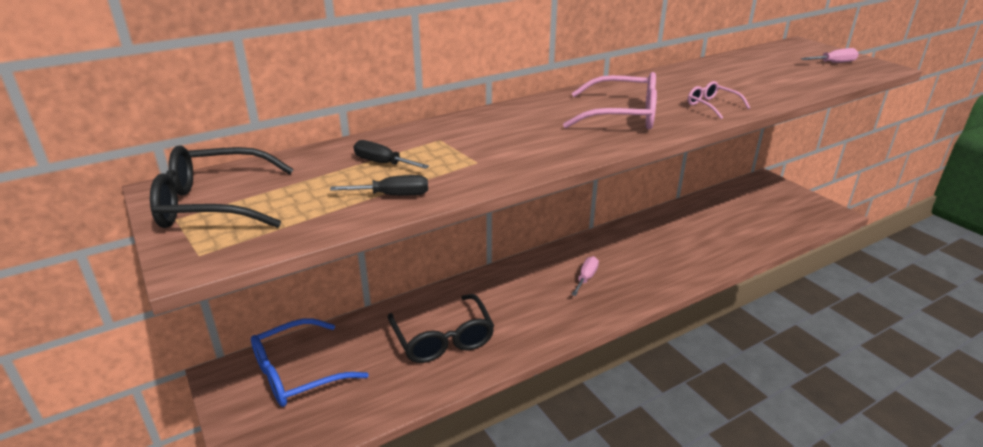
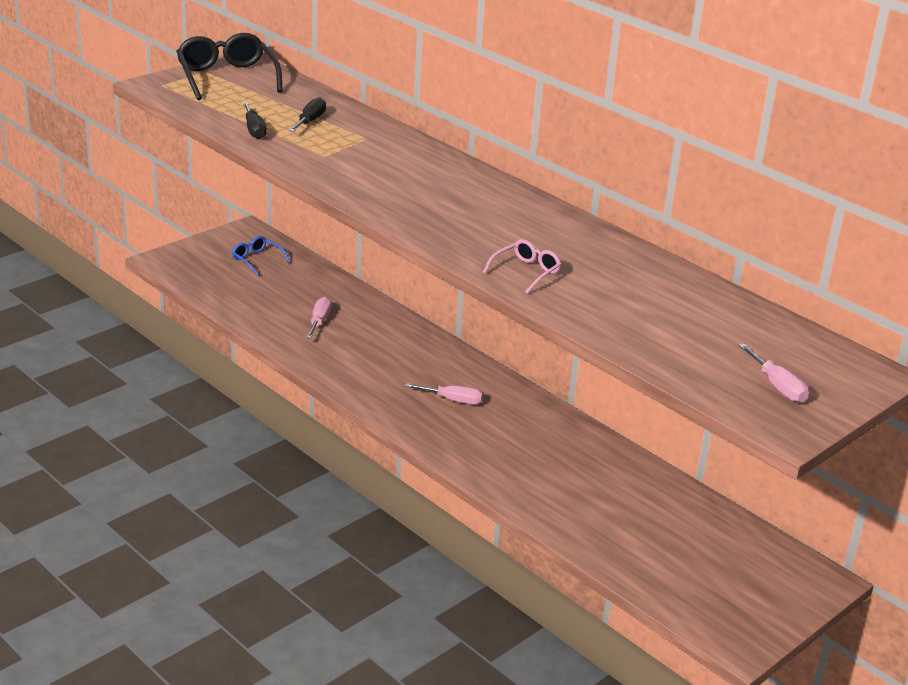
camera: 75 degrees right, 0 degrees up
blue glasses [251,318,369,407] -> blue glasses [232,236,290,276], size x0.53
black glasses [388,294,494,363] -> pink screwdriver [306,297,332,338]
pink glasses [563,72,657,129] -> none

